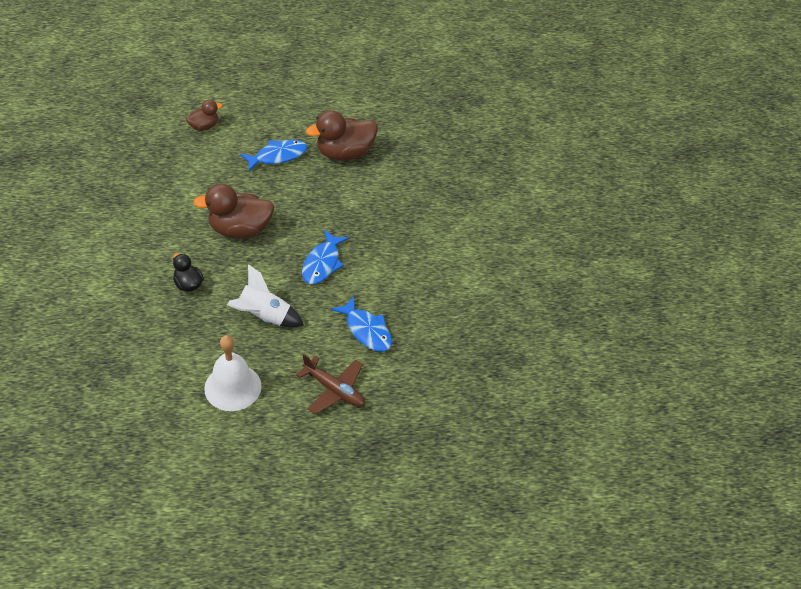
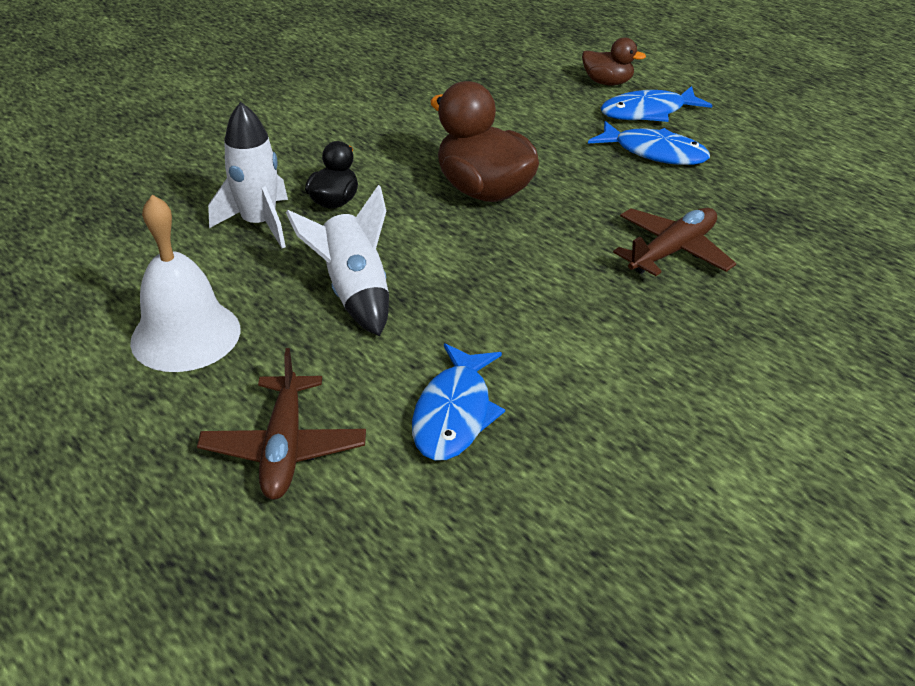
camera: 55 degrees right, 10 degrees down
blue fish [302,230,349,284] -> blue fish moved to [601,86,712,122]
brown duck [306,110,378,161] -> none
none -> white rocket [208,102,288,248]
none -> brown plane [613,208,736,276]

